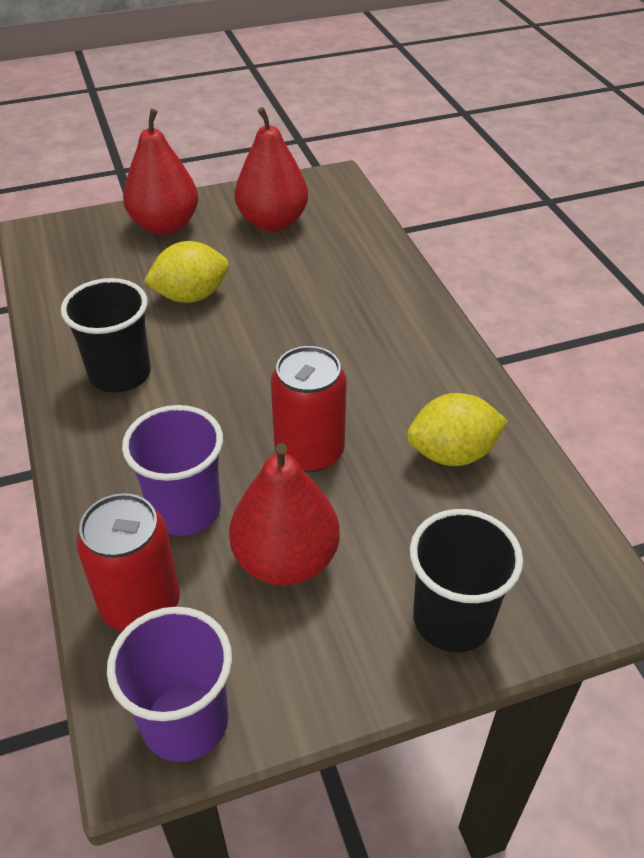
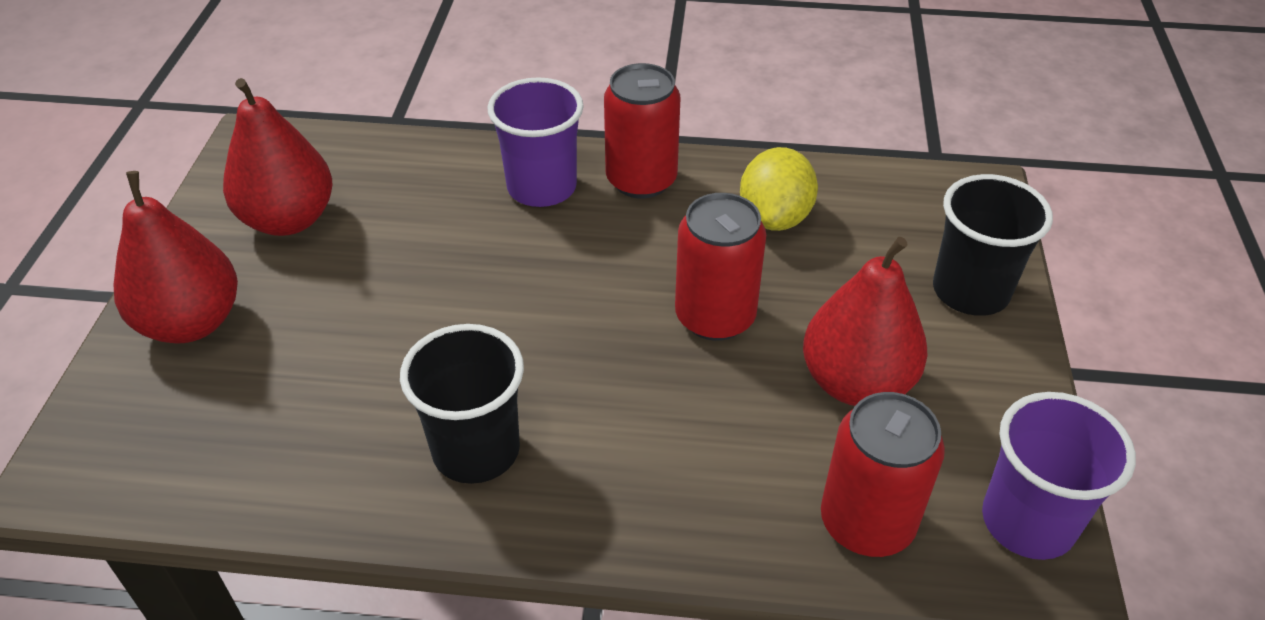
camera: 65 degrees left, 0 degrees up
purple cup [122,405,223,536] -> purple cup moved to [488,77,584,207]
yellow lemon [144,241,229,303] -> none
none -> red can [604,63,680,199]

